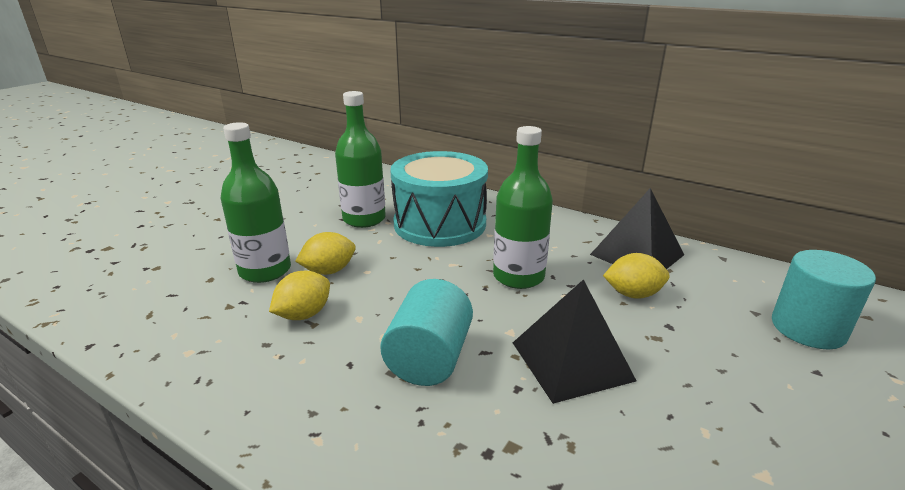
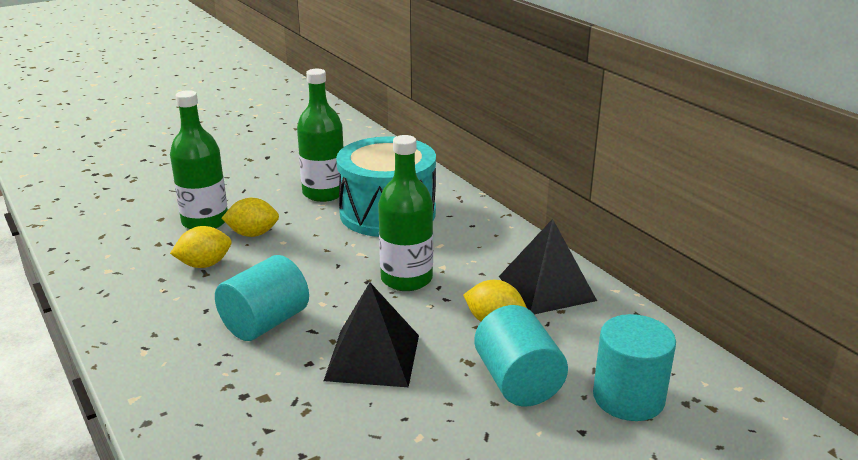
camera: 25 degrees right, 0 degrees up
none -> turquoise cylinder [474,305,568,407]

